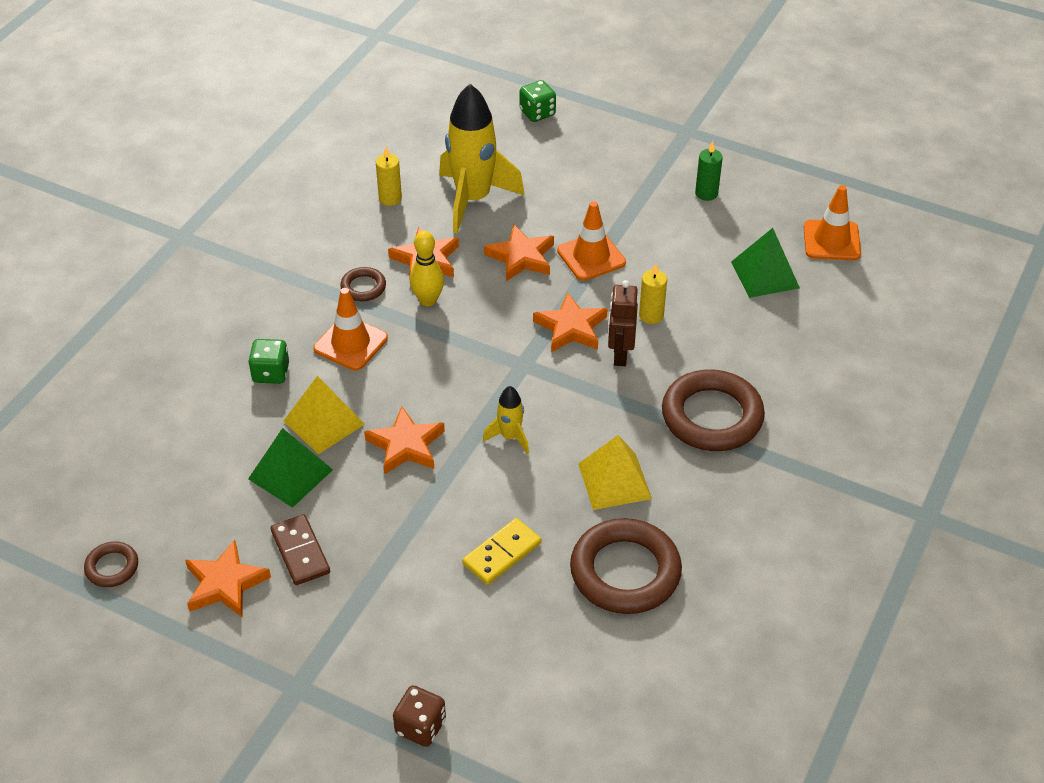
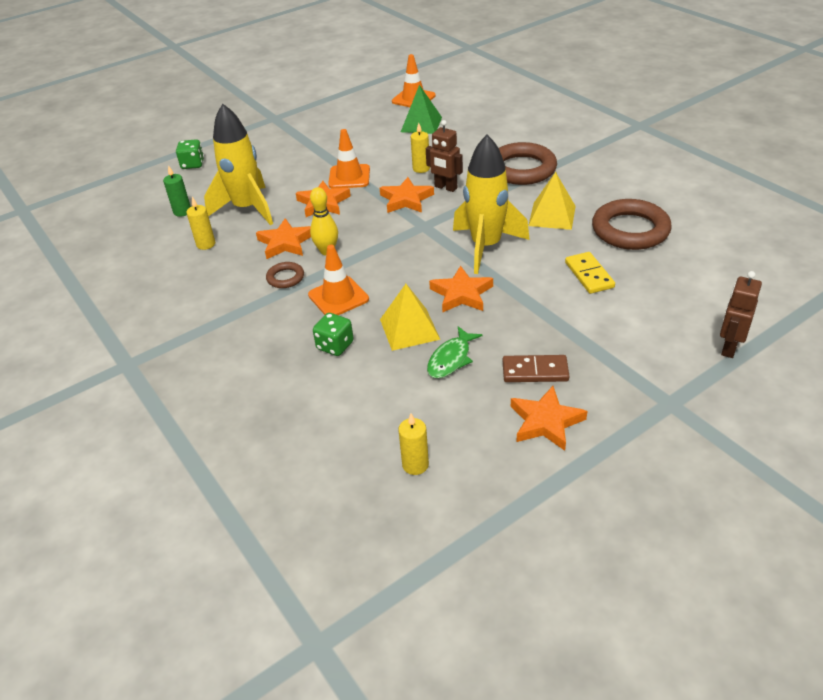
camera: 60 degrees left, 5 degrees down
brown ring [84,541,138,587] -> none
green pyramid [248,428,333,508] -> green fish [427,326,483,379]
brown dice [393,686,446,747] -> brown robot [720,271,762,358]
yellow rocket [483,386,529,454] -> yellow rocket [453,135,530,274], size x2.15
green candle [695,141,723,201] -> green candle moved to [163,165,191,217]
none -> yellow candle [398,414,429,475]

